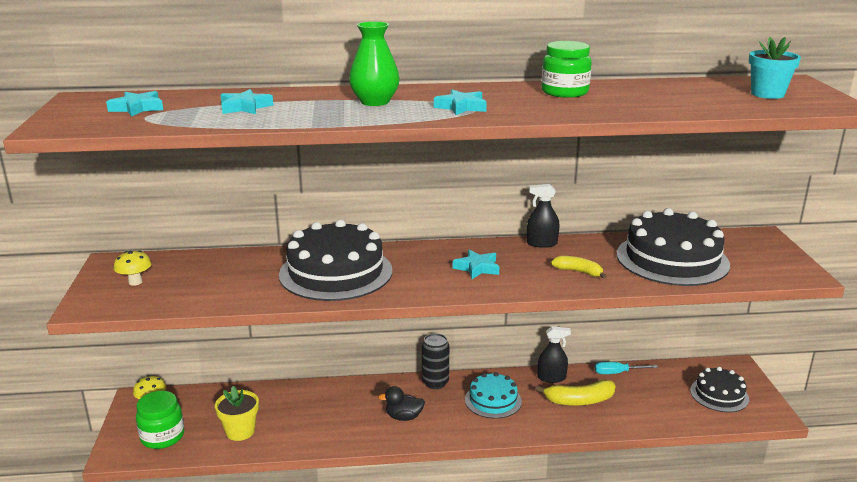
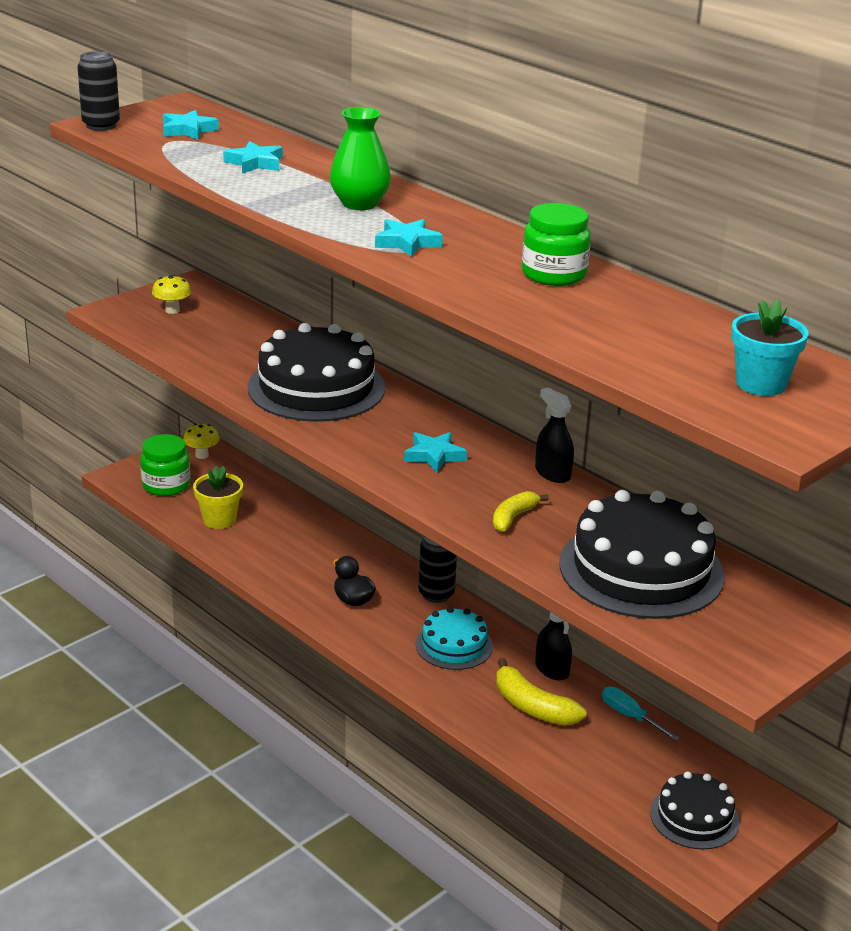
camera: 50 degrees right, 5 degrees up
yellow banana [551,256,607,279] -> yellow banana turned 135 degrees counterclockwise [493,491,549,532]
none -> black can [77,51,120,131]

